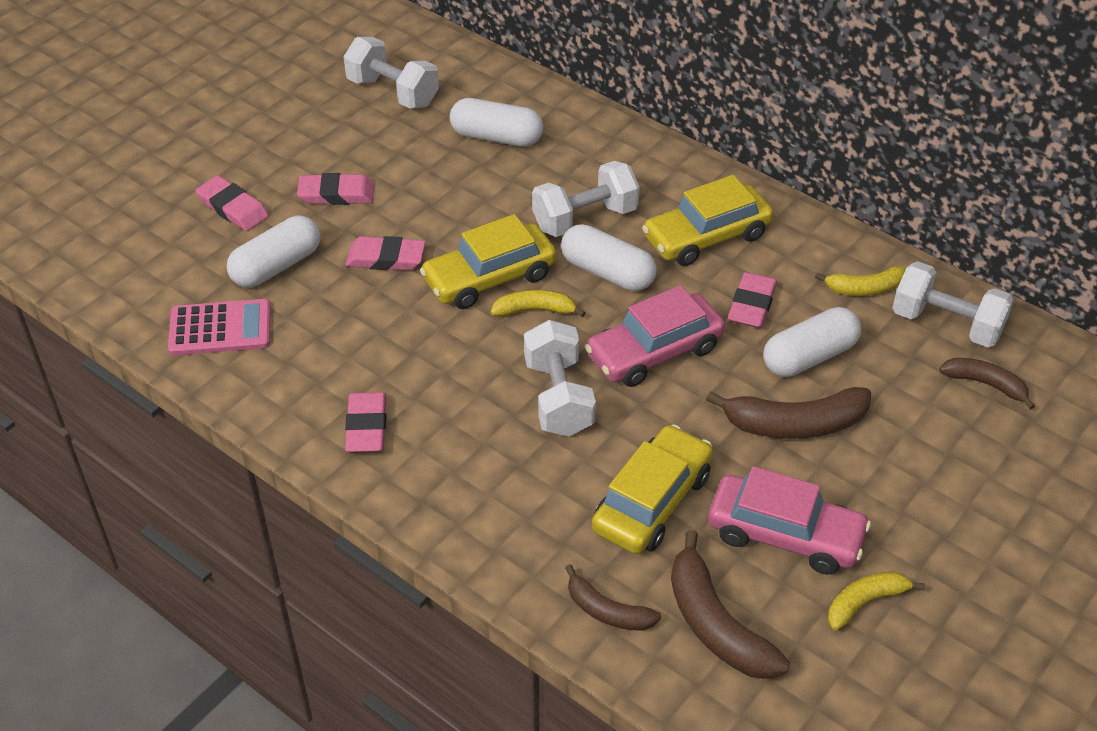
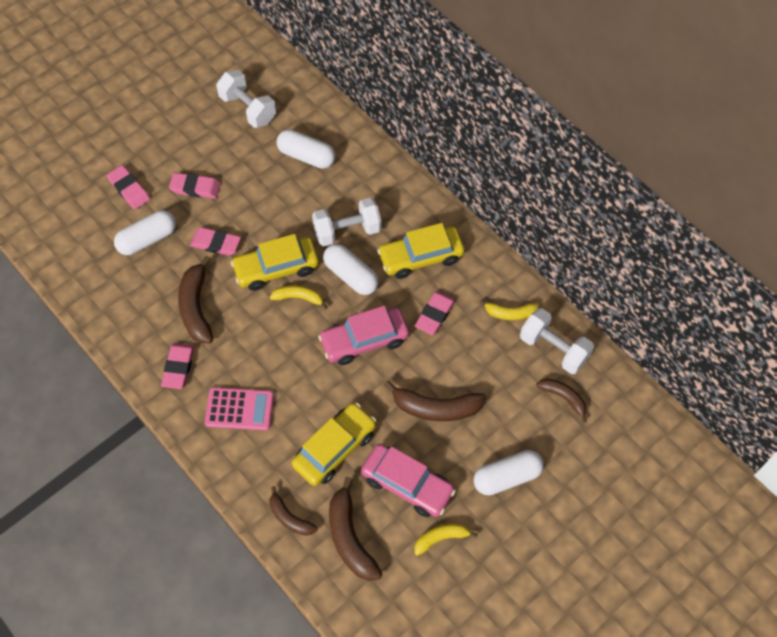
camera: 10 degrees right, 15 degrees up
pink calculator [168,299,271,356] -> pink calculator moved to [205,387,274,431]
white dumbbell [524,320,596,437] -> none
white capsule [763,307,861,377] -> white capsule moved to [473,450,544,496]
none -> brown banana [178,256,213,343]

